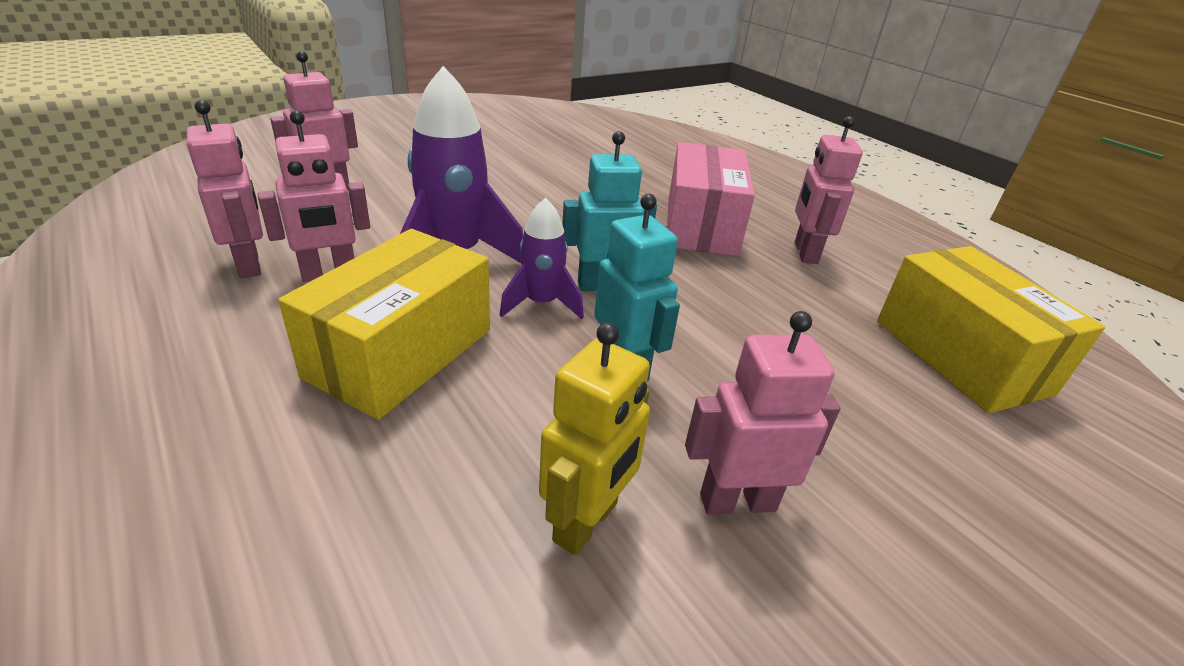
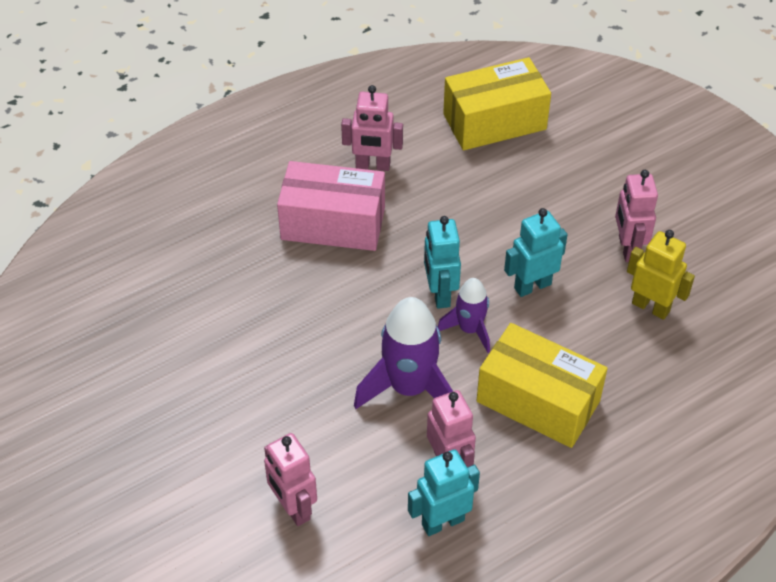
camera: 85 degrees left, 15 degrees up
pink robot [187,100,263,278] -> turquoise robot [408,449,480,536]

